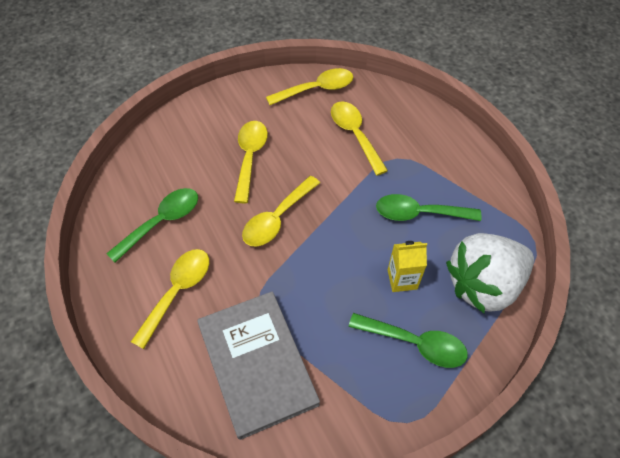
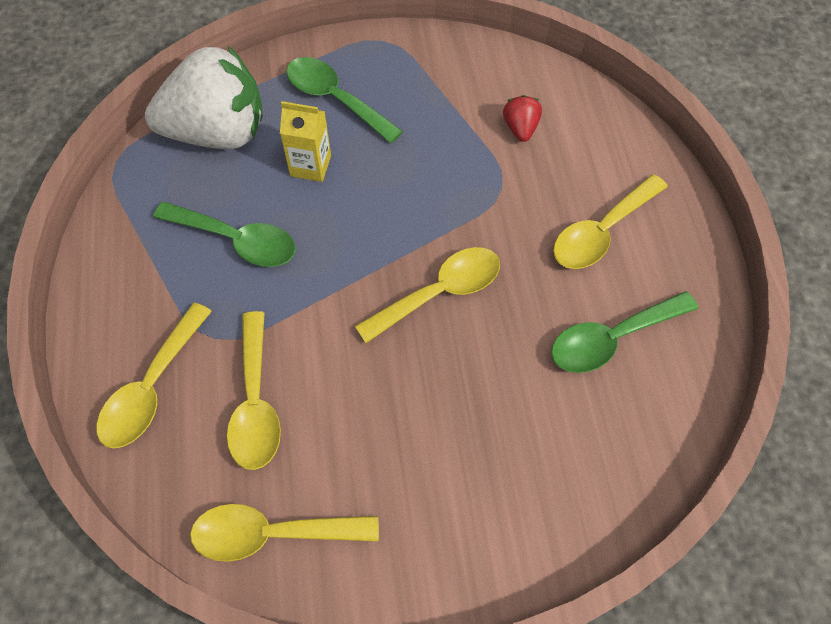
camera: 160 degrees left, 5 degrees up
grey book [197,291,320,440] -> red strawberry [503,95,542,142]
yellow spoon [234,121,268,203] -> yellow spoon moved to [96,302,212,448]

